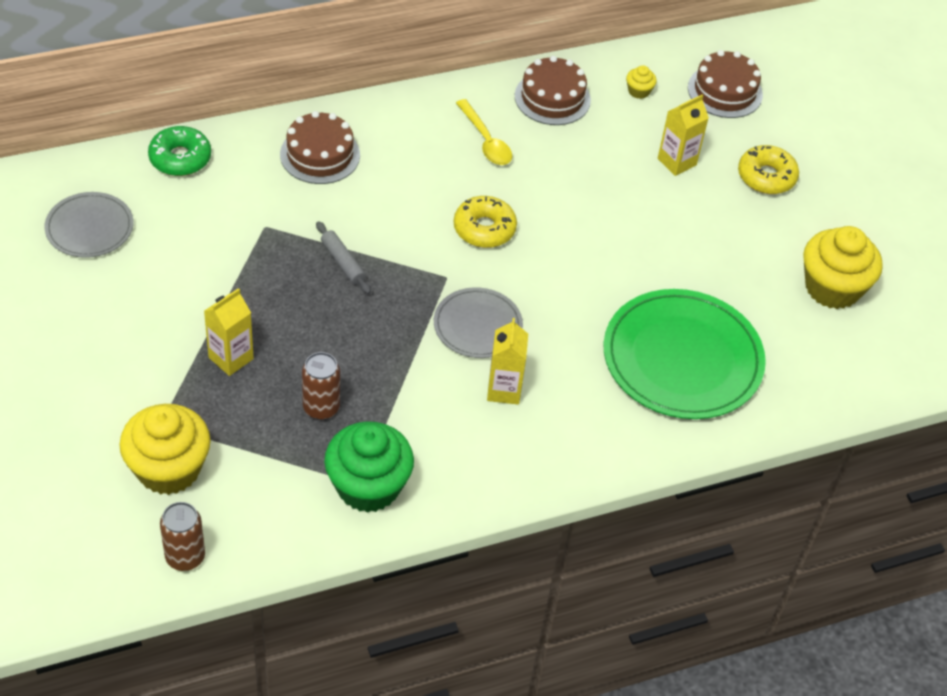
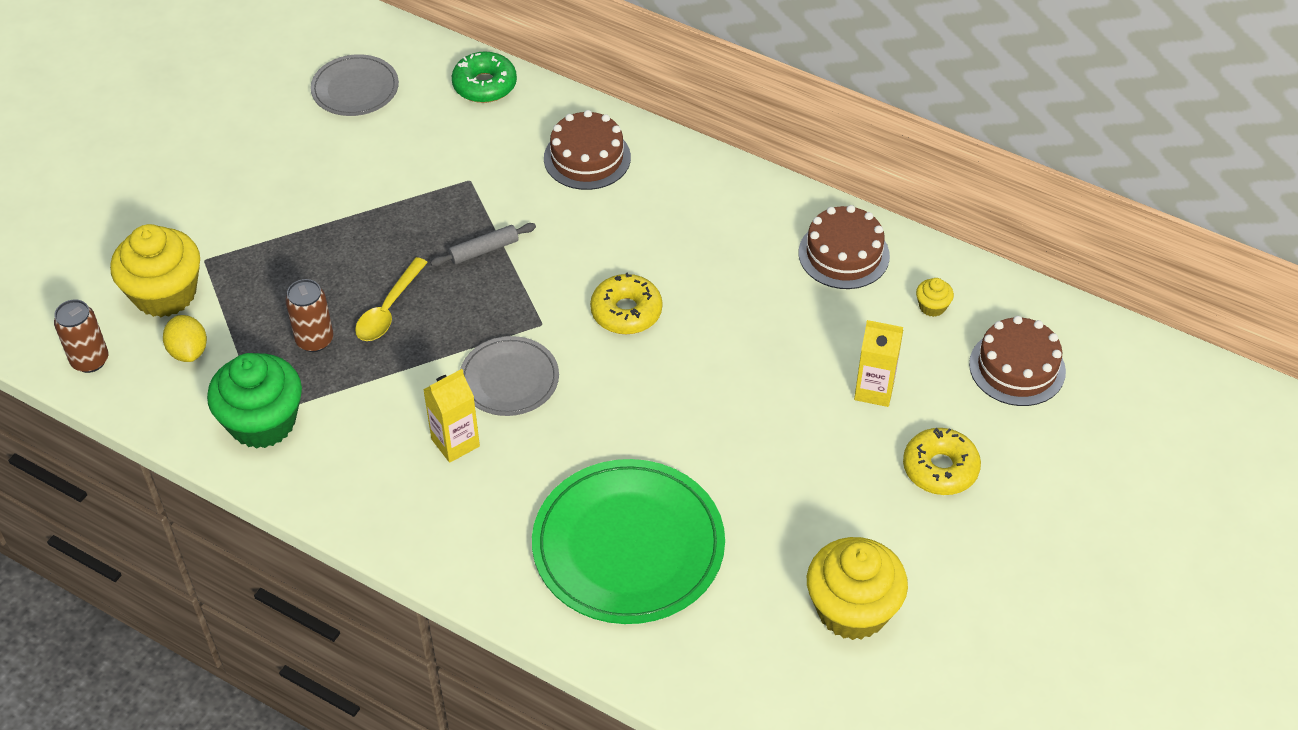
camera: 55 degrees right, 0 degrees up
yellow carton [204,288,254,376] -> none
grey rolling pin [316,221,371,294] -> grey rolling pin turned 45 degrees clockwise [430,223,536,267]
yellow spoon [456,99,512,165] -> yellow spoon moved to [355,257,428,341]
none -> yellow lemon [163,315,207,362]

